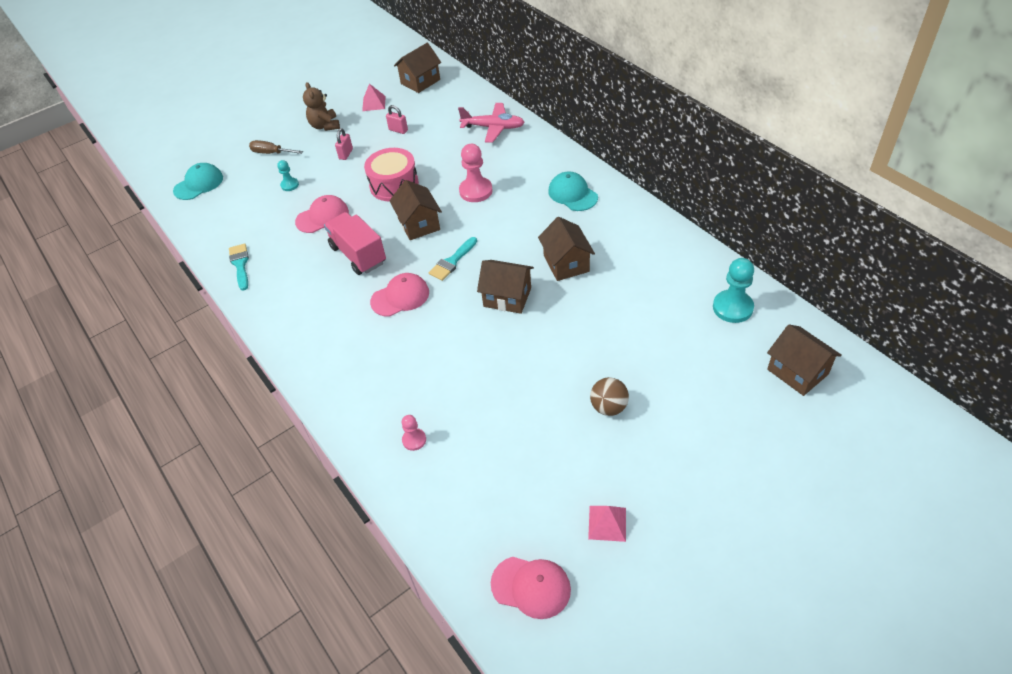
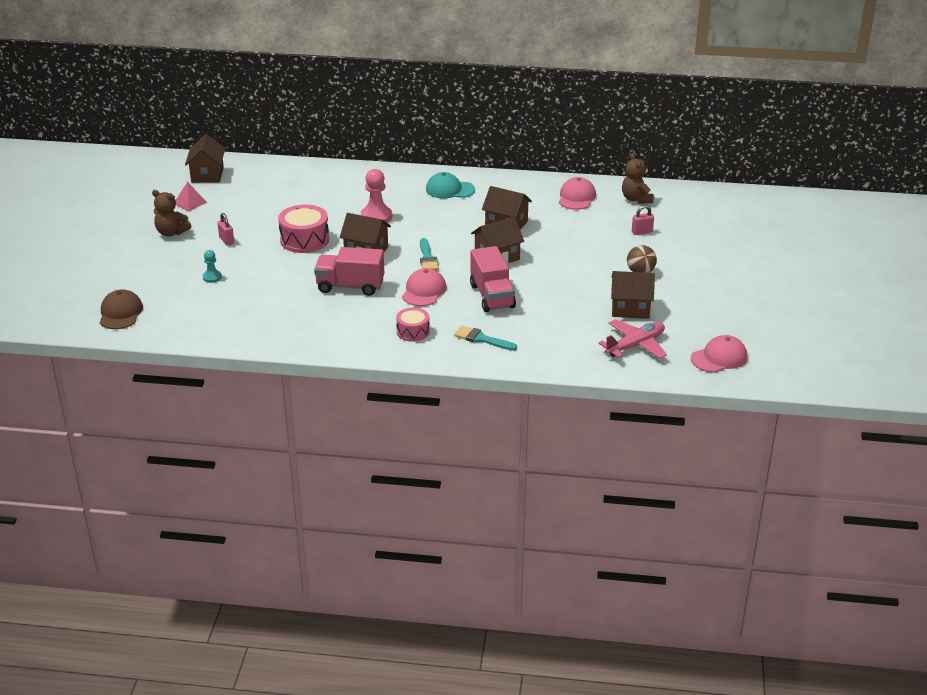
camera: 50 degrees left, 15 degrees down
turquoise cap [173,163,223,200] -> brown cap [100,289,143,329]
turquoise brush [229,244,249,291] -> turquoise brush moved to [454,325,517,351]
brown screwdriver [249,140,303,154] -> none
pink cap [295,195,349,233] -> pink cap moved to [559,177,596,210]
pink padlock [386,105,408,134] -> pink padlock moved to [632,205,654,235]
pink pawn [402,415,426,451] -> none
pink plane [458,103,525,143] -> pink plane moved to [598,319,667,359]
pink pyramid [588,506,626,542] -> none
turquoise pawn [713,258,754,323] -> brown teddy bear [622,153,654,203]
brown house [767,325,842,396] -> brown house moved to [611,271,655,319]
none -> pink drum [396,308,430,342]
none -> pink truck [470,246,516,312]

